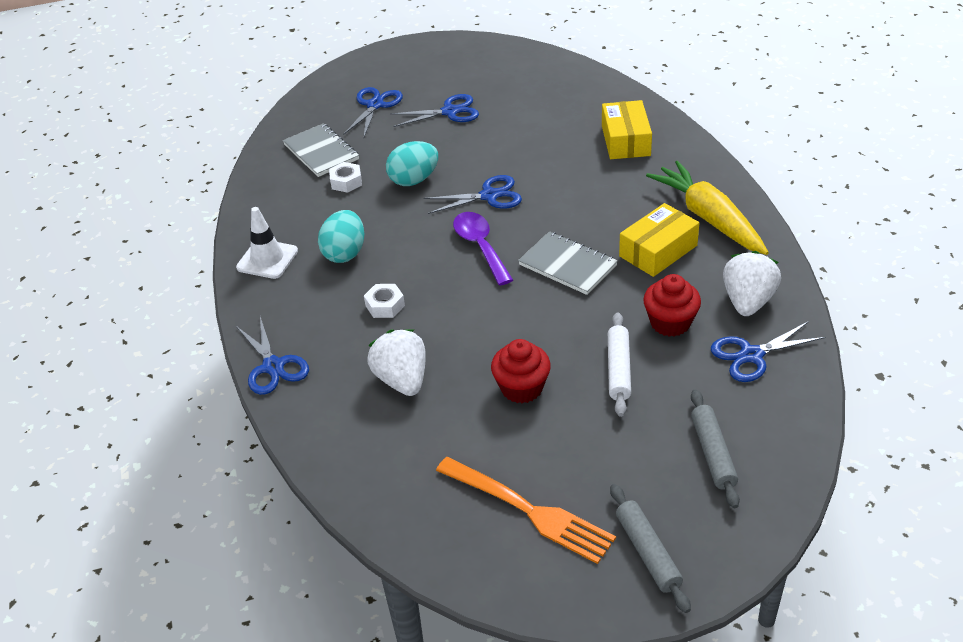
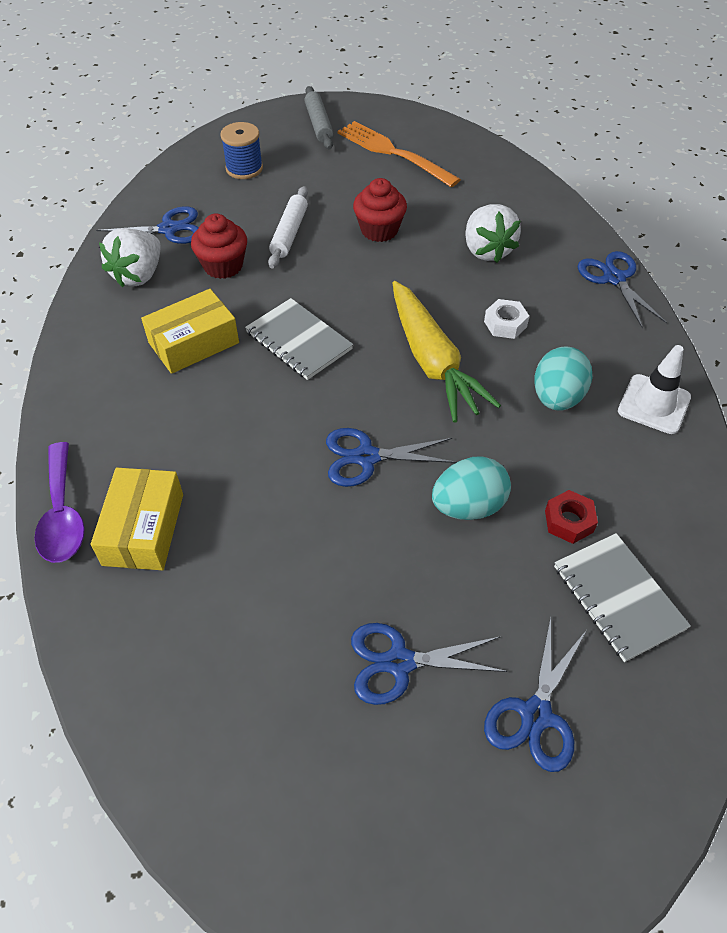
camera: 175 degrees left, 10 degrees up
white nut [329,162,362,193] -> red nut [545,490,598,544]
purple spoon [453,212,513,285] -> purple spoon moved to [34,442,85,563]
yellow carrot [646,161,769,255] -> yellow carrot moved to [393,281,501,422]
grey rolling pin [691,390,740,508] -> blue spool [220,122,263,179]

